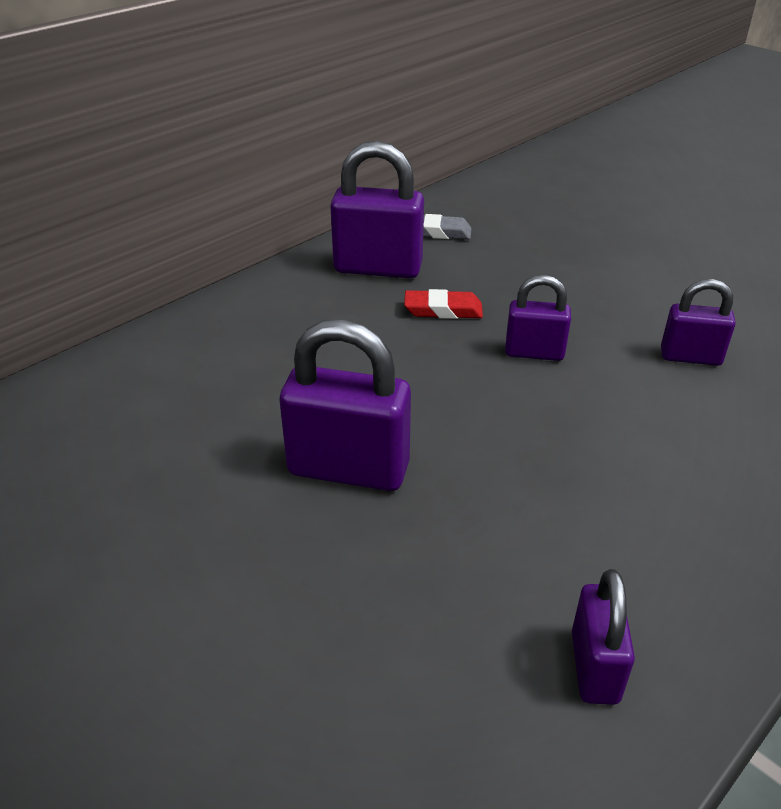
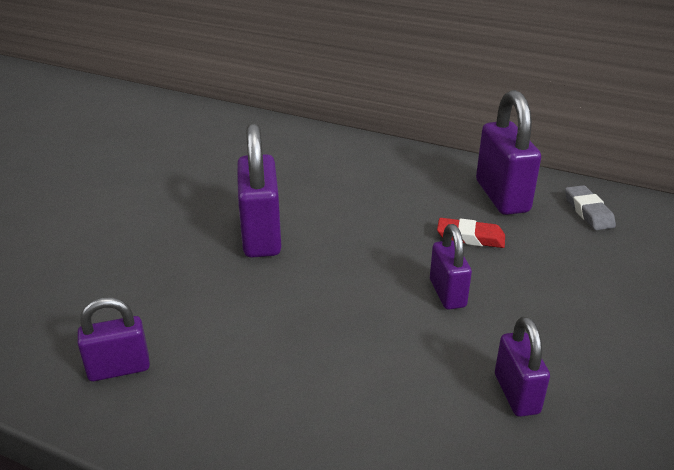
camera: 70 degrees right, 5 degrees down
red eraser [404,289,483,319] -> red eraser turned 60 degrees counterclockwise [437,218,505,248]

